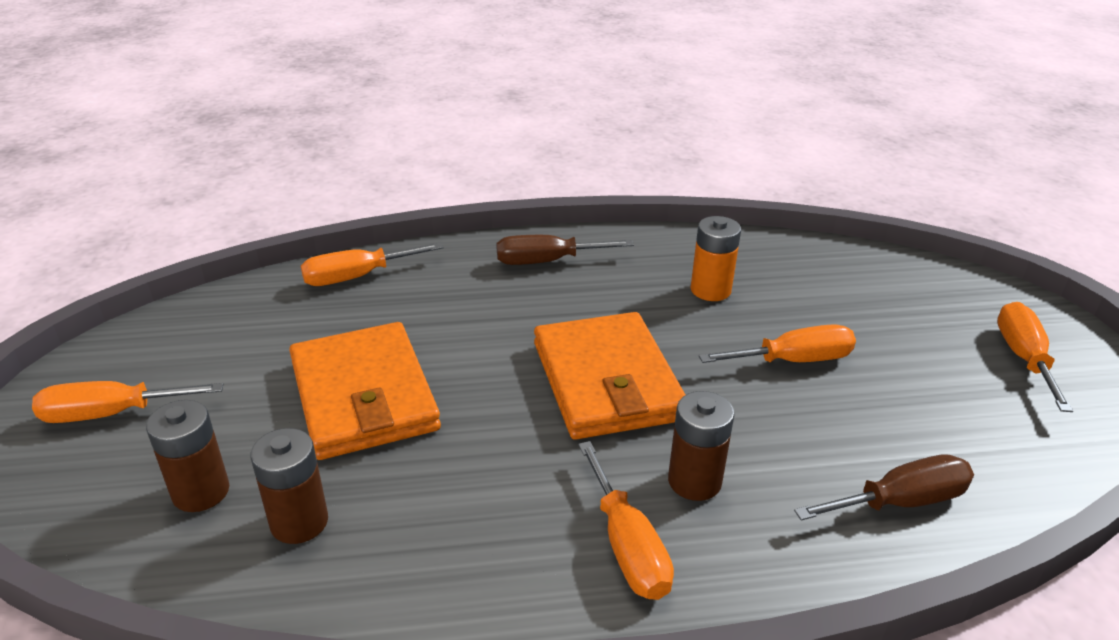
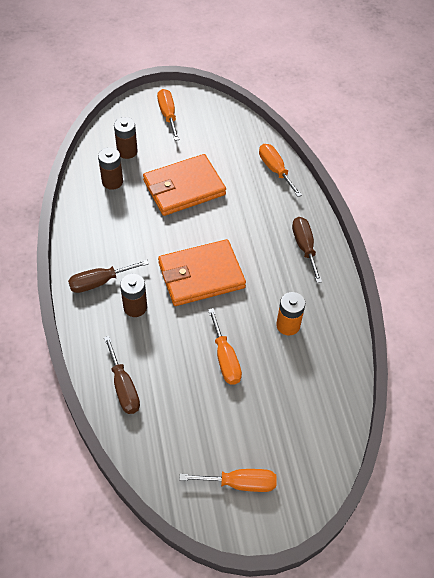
camera: 85 degrees right, 20 degrees up
orange screwdriver [578,441,674,600] -> brown screwdriver [68,260,149,293]

